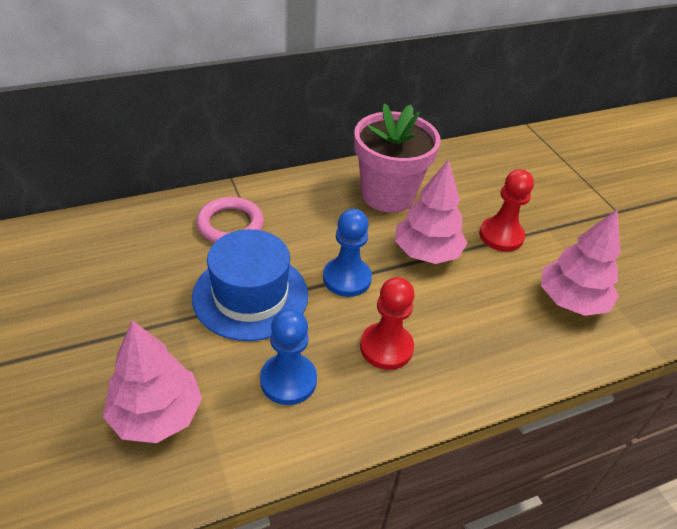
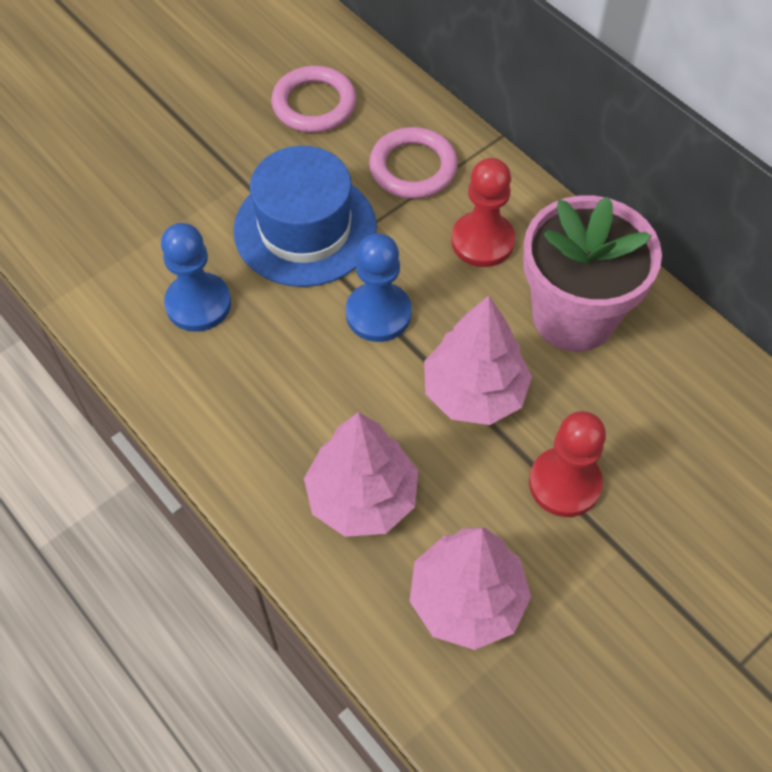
camera: 75 degrees right, 15 degrees up
pink tree [103,320,202,443] -> pink tree moved to [304,412,418,537]
red pawn [360,277,415,370] -> red pawn moved to [451,158,515,267]
none -> pink ring [271,66,356,133]

